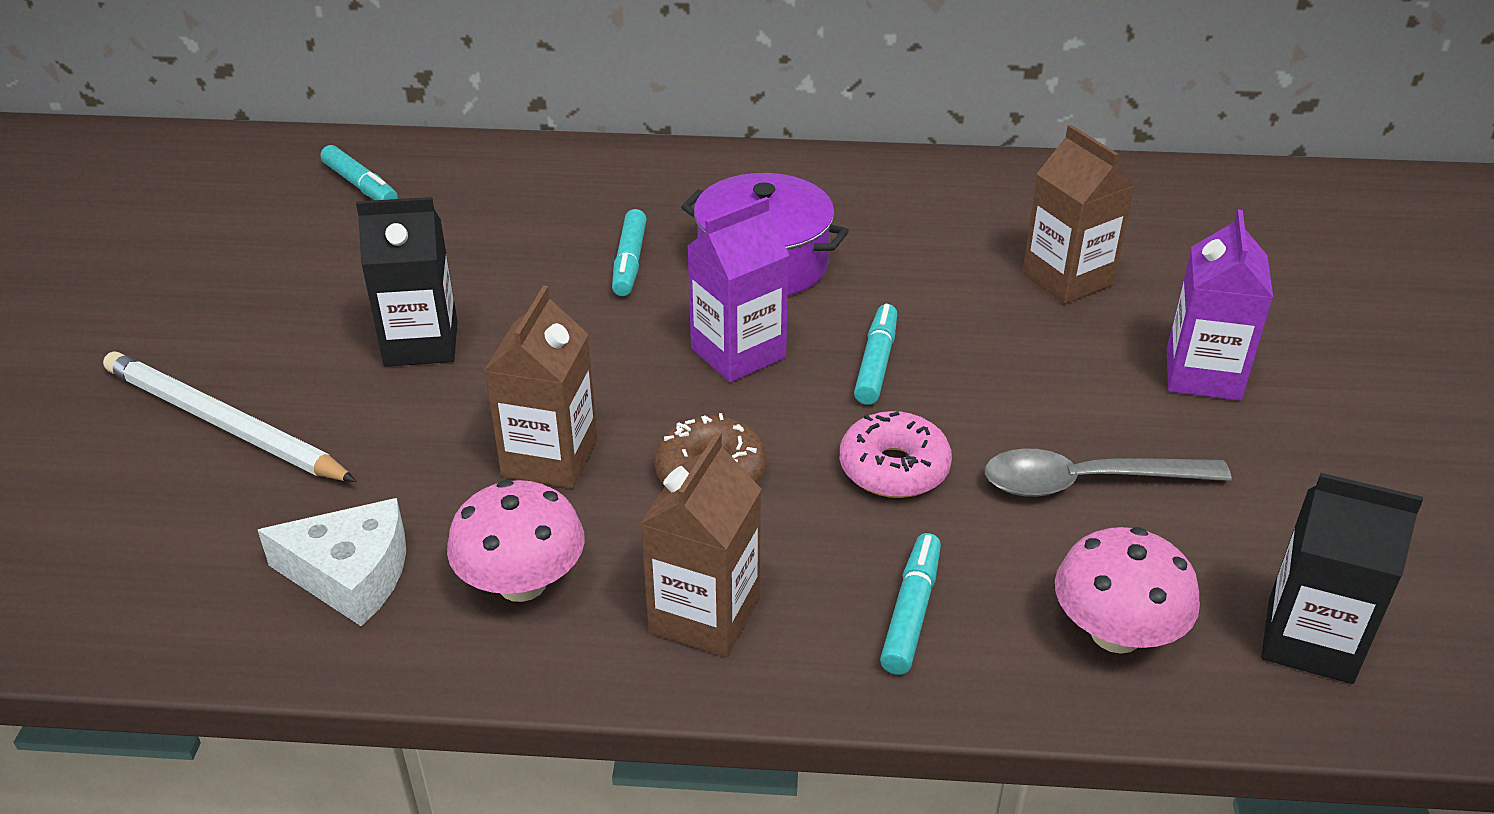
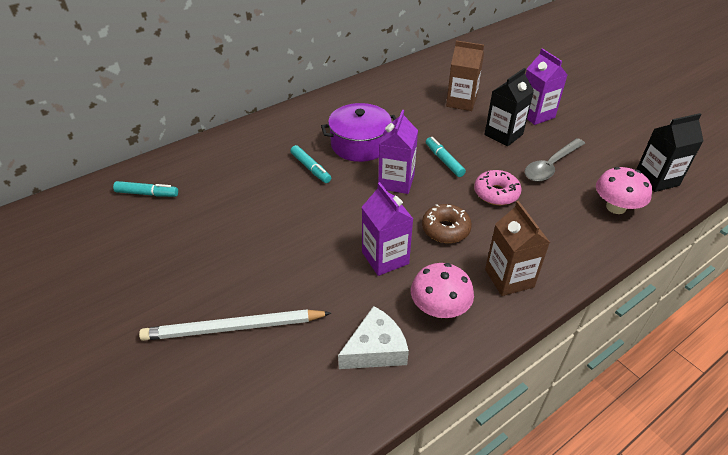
camera: 40 degrees left, 5 degrees up
black carton [356,197,458,367] -> black carton moved to [484,68,534,146]
brown carton [484,285,597,488] -> purple carton [362,182,413,276]
turquoise marker [880,533,941,675] -> none

